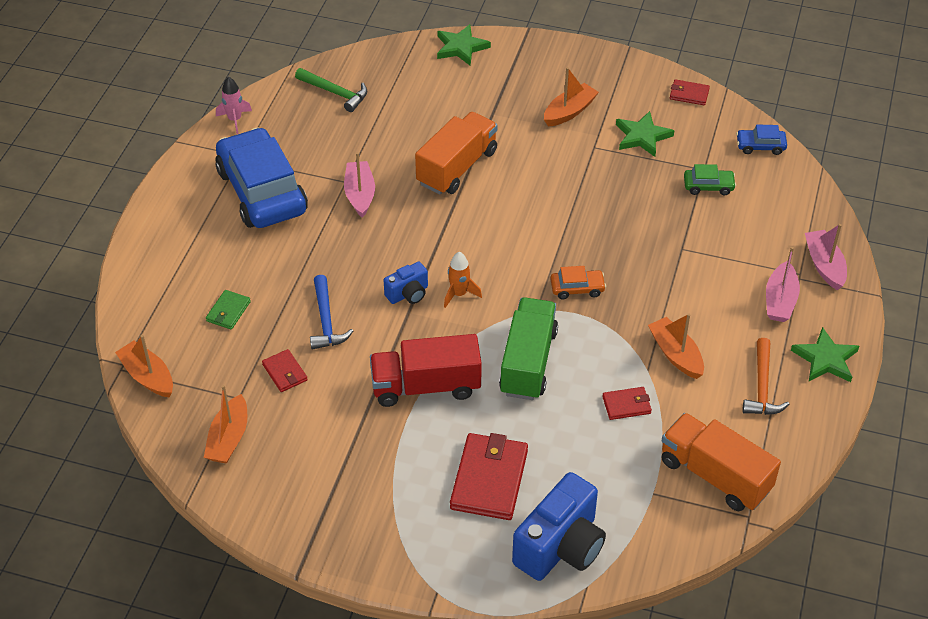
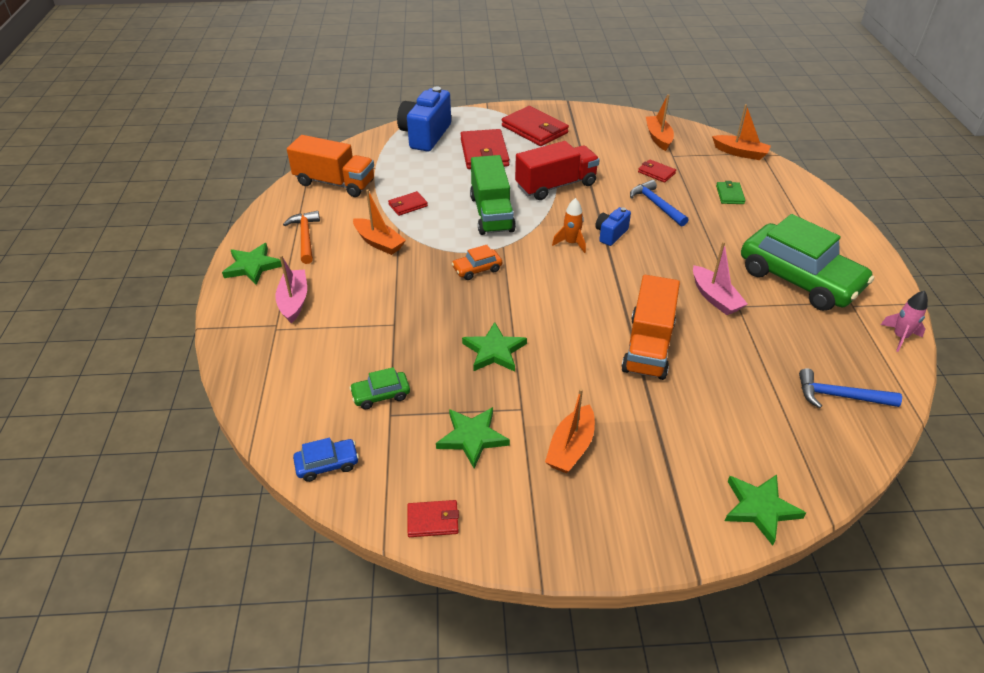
camera: 160 degrees right, 5 degrees down
blue car [215,127,308,228] -> green car [741,214,874,311]
green hammer [295,68,368,112] -> blue hammer [799,368,902,408]
pink boat [805,224,847,290] -> none
none -> green star [462,322,527,372]
none -> red wallet [502,106,569,146]

